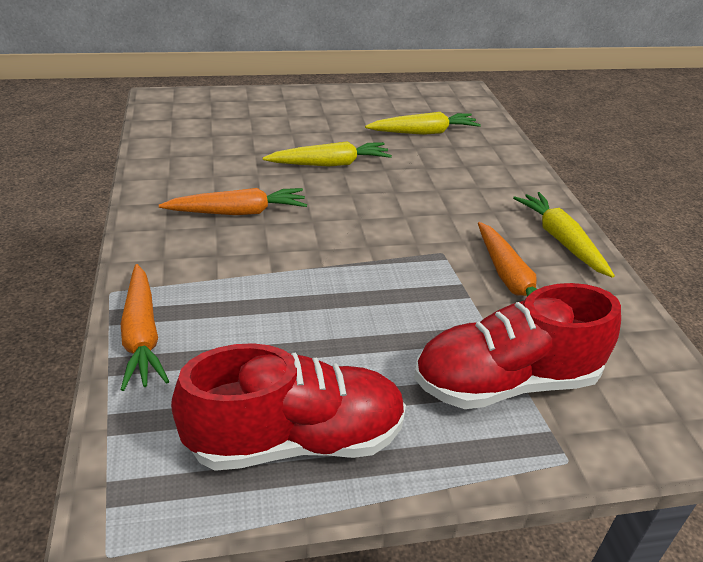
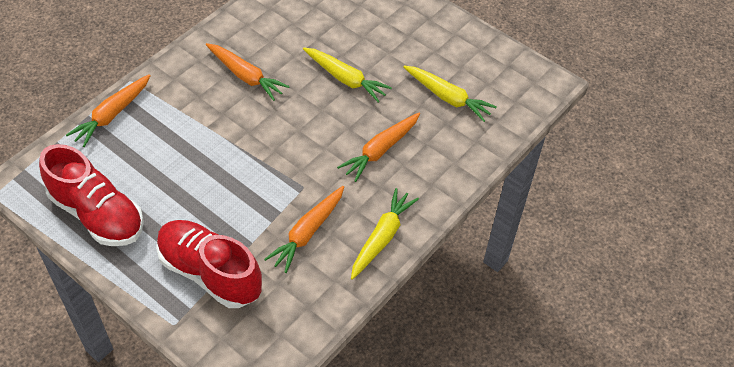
camera: 50 degrees right, 15 degrees up
none -> orange carrot [337,113,420,182]

